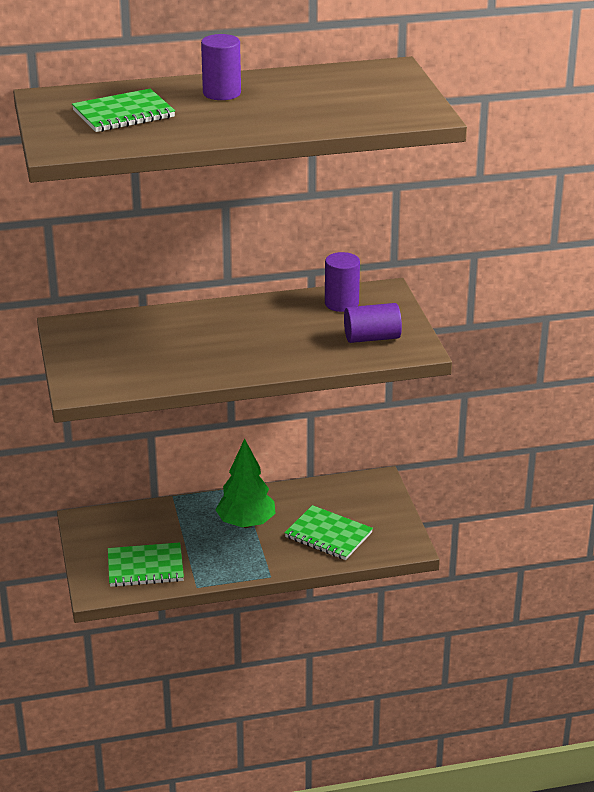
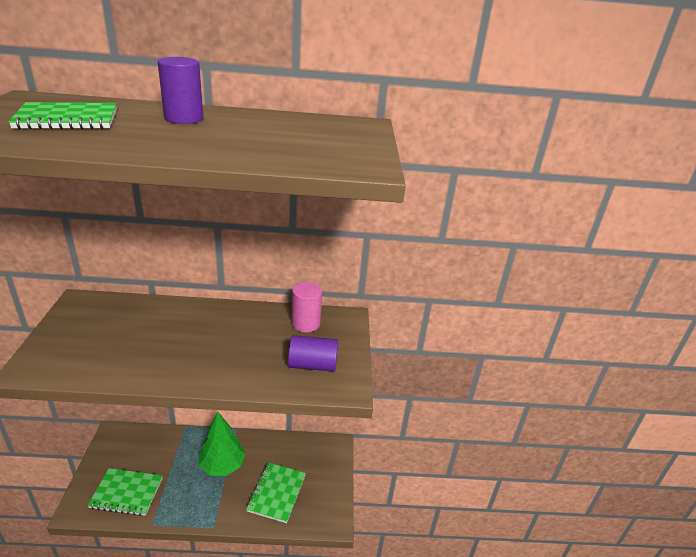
camera: 10 degrees right, 0 degrees up
green notebook [285,505,373,560] -> green notebook turned 60 degrees clockwise [246,462,306,523]
purple cylinder [325,252,360,312] -> pink cylinder [292,282,322,332]

